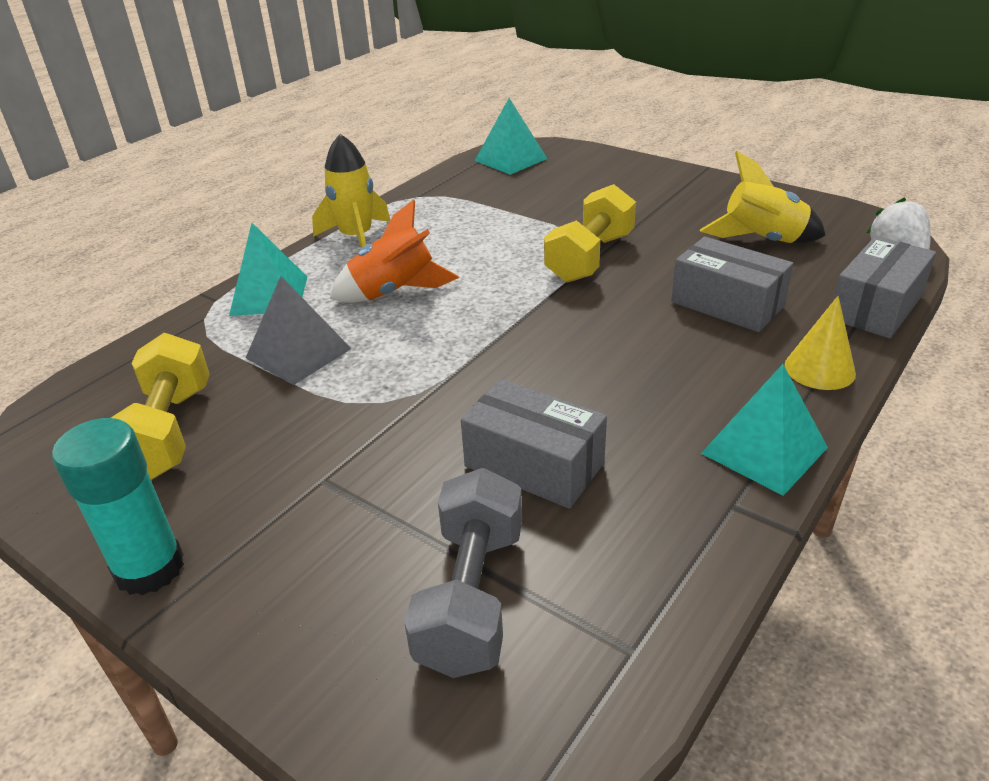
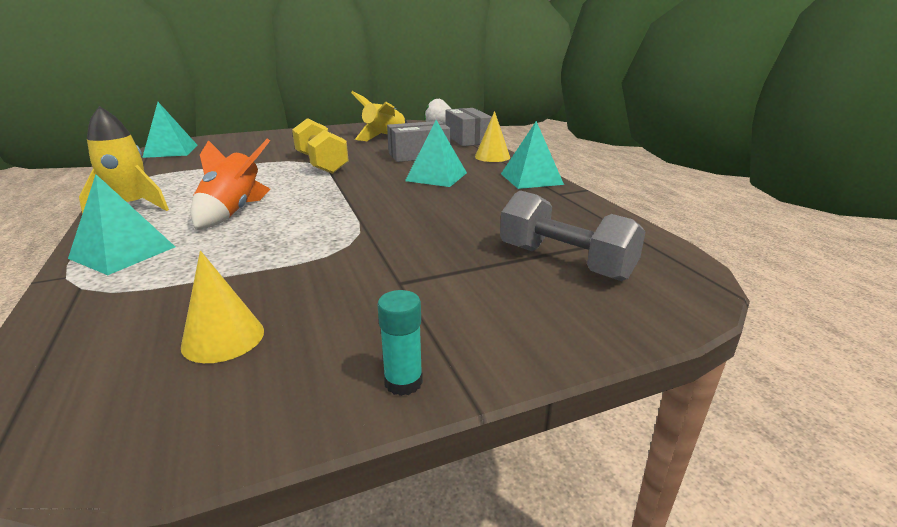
camera: 60 degrees left, 10 degrees down
turquoise glue stick [52,418,184,595] -> turquoise glue stick [377,290,423,396], size x0.56
yellow dumbbell [111,333,210,480] -> yellow cone [181,251,264,363]
grey pyramid [246,276,351,385] -> none
grey box [461,379,607,509] -> none
none -> turquoise pyramid [405,120,467,187]

